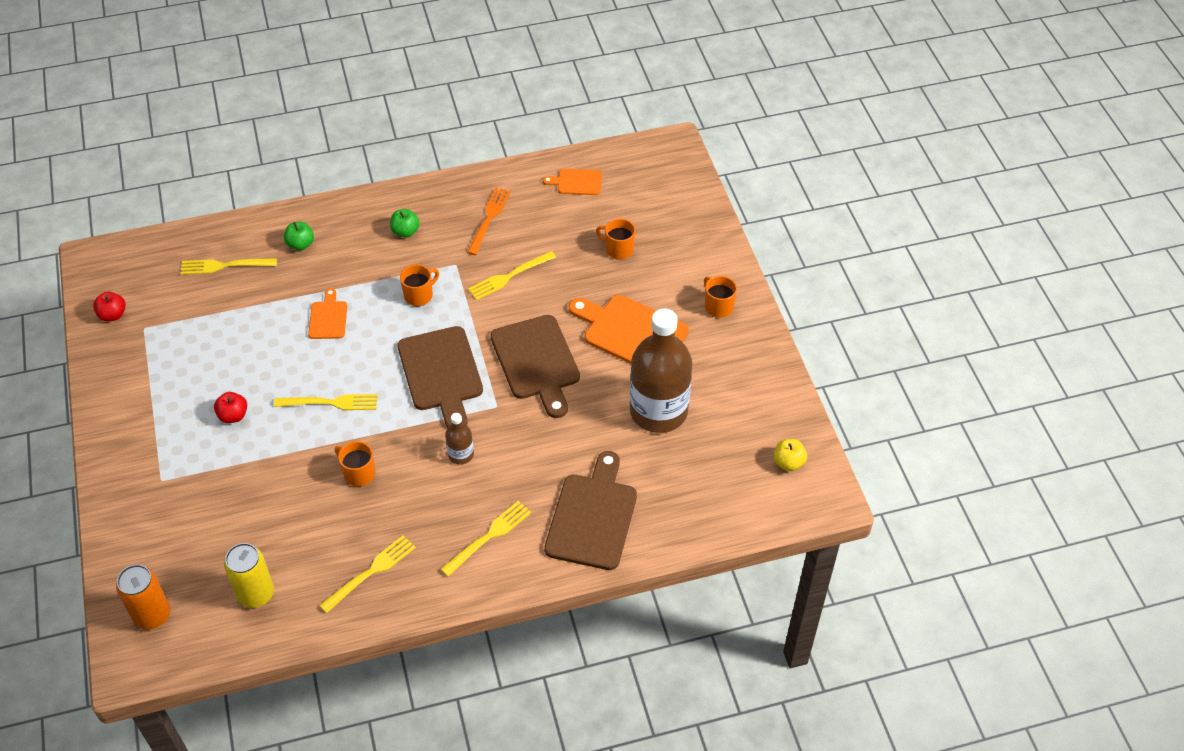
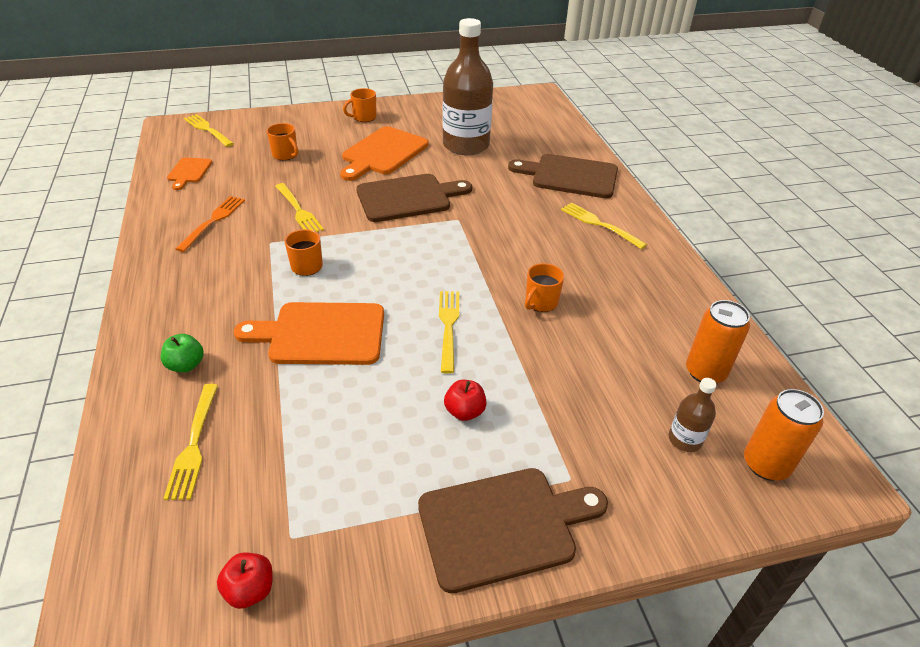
camera: 90 degrees left, 10 degrees down
yellow can [224,543,274,608] -> orange can [686,300,750,384]
orange cutting board [308,288,347,339] -> orange cutting board [234,302,384,365], size x1.91
yellow fork [319,535,416,613] -> yellow fork moved to [184,114,234,147]
green apple [390,209,420,237] -> none
brown cutting board [397,326,483,428] -> brown cutting board moved to [418,468,608,593]
brown bottle [445,413,474,465] -> brown bottle moved to [669,378,717,452]
orange fork [467,187,511,255] -> orange fork turned 90 degrees clockwise [176,196,245,252]
orange mug [596,219,636,260] -> orange mug turned 75 degrees counterclockwise [267,123,298,160]
yellow apple [774,439,807,471] -> none

